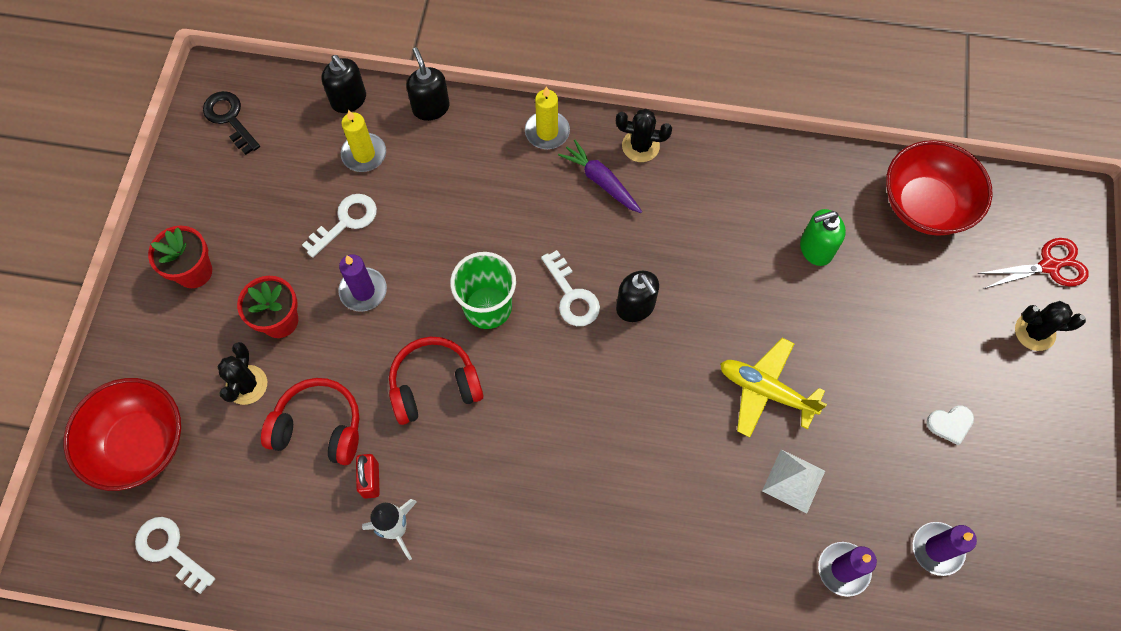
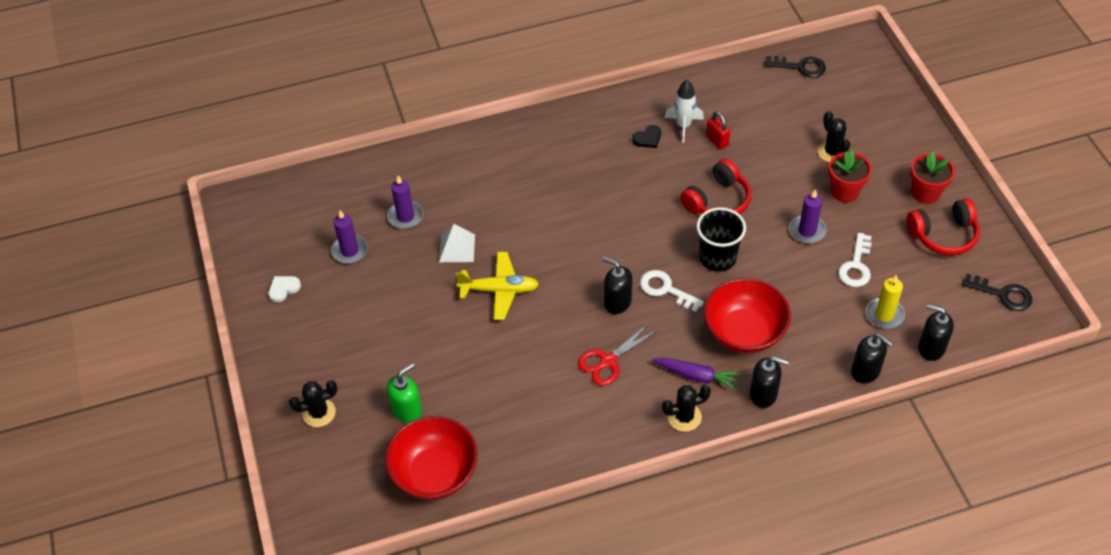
camera: 155 degrees right, 15 degrees down
red bowl [64,378,181,491] -> red bowl moved to [704,278,791,353]
white key [135,517,215,594] -> black key [764,56,826,78]
red headphones [261,378,360,465] -> red headphones moved to [906,198,980,256]
green cup [450,252,516,329] -> black cup [697,207,746,272]
yellow candle [525,86,570,149] -> black soap dispenser [750,356,789,408]
green soap dispenser [800,209,846,266] -> green soap dispenser moved to [387,363,422,423]
white heart [927,406,974,445] -> white heart moved to [268,276,301,302]
red scissors [978,238,1089,289] -> red scissors moved to [578,323,658,386]
none -> black heart [632,125,661,148]

